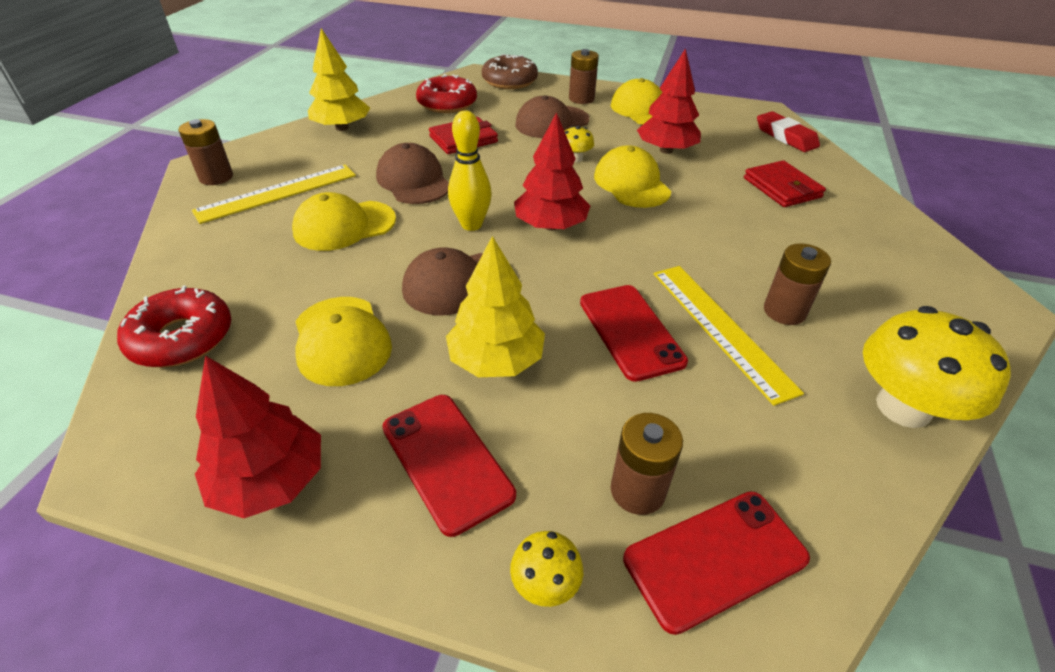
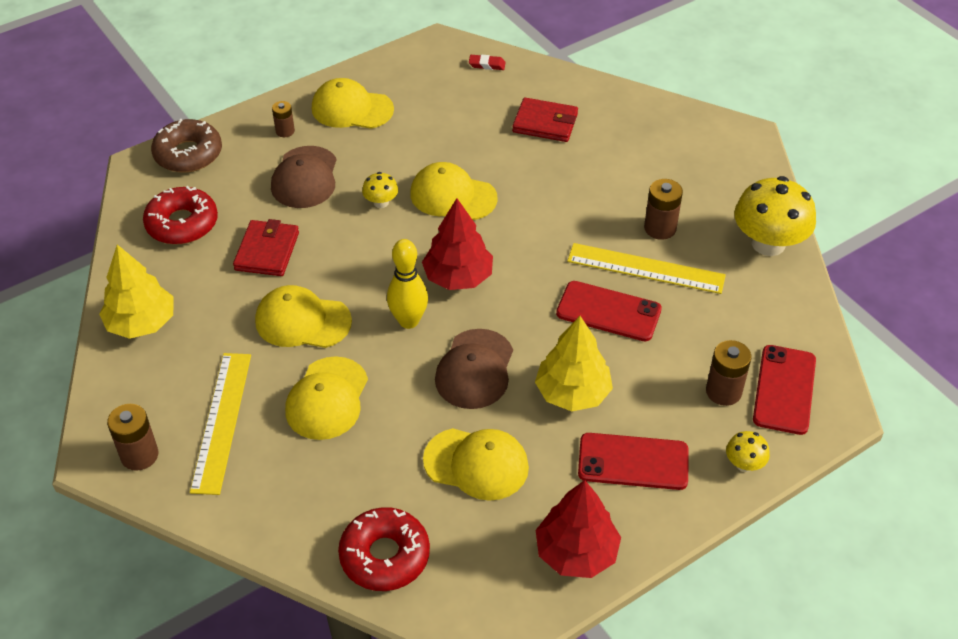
camera: 50 degrees left, 5 degrees up
brown cap [376,143,449,204] -> yellow cap [255,285,352,348]
brown battery [569,49,599,104] -> brown battery [272,101,295,137], size x0.63
red tree [637,48,701,154] -> none
red eraser [757,111,820,152] -> red eraser [469,55,506,70], size x0.56

